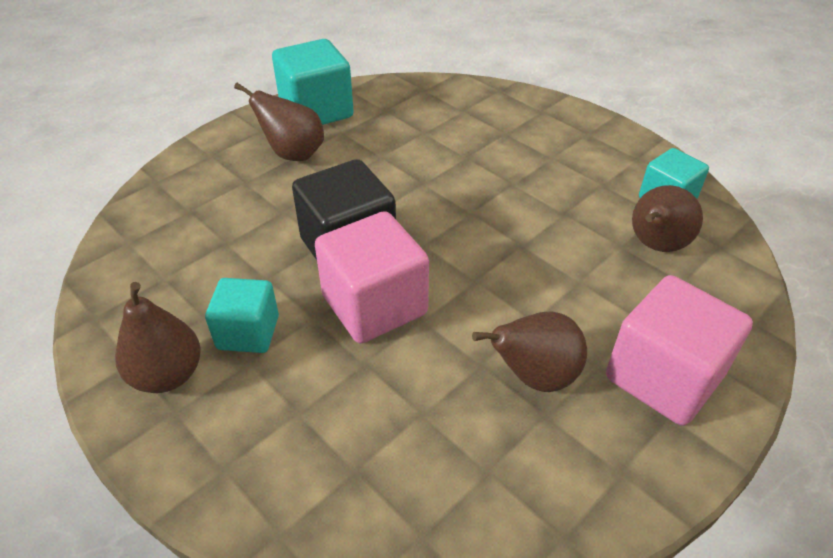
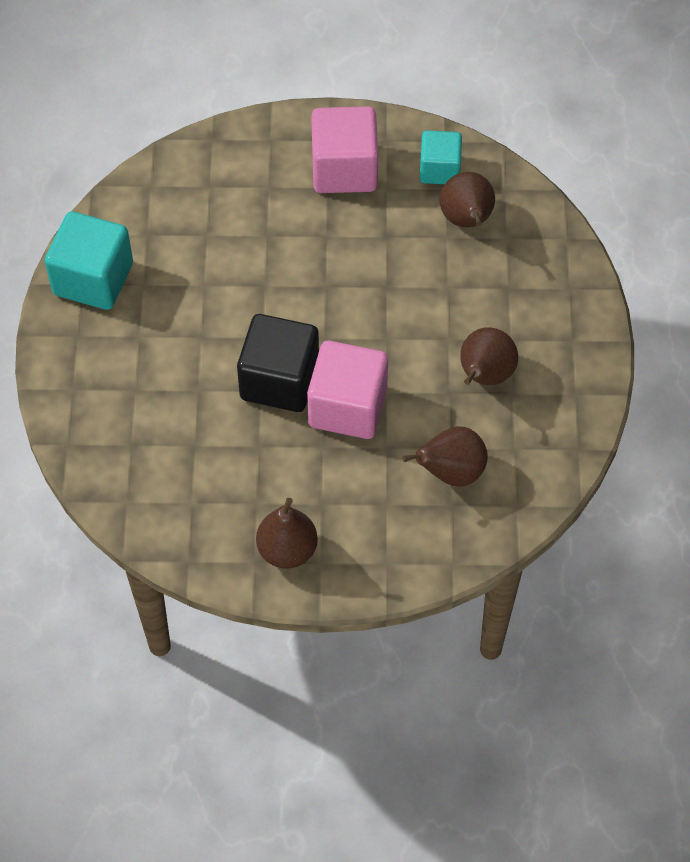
camera: 45 degrees left, 15 degrees up
turquoise cube [205,278,279,353] -> none
brown pear [234,83,324,161] -> brown pear moved to [402,426,488,487]
pink cube [606,275,753,426] -> pink cube moved to [311,106,378,193]

